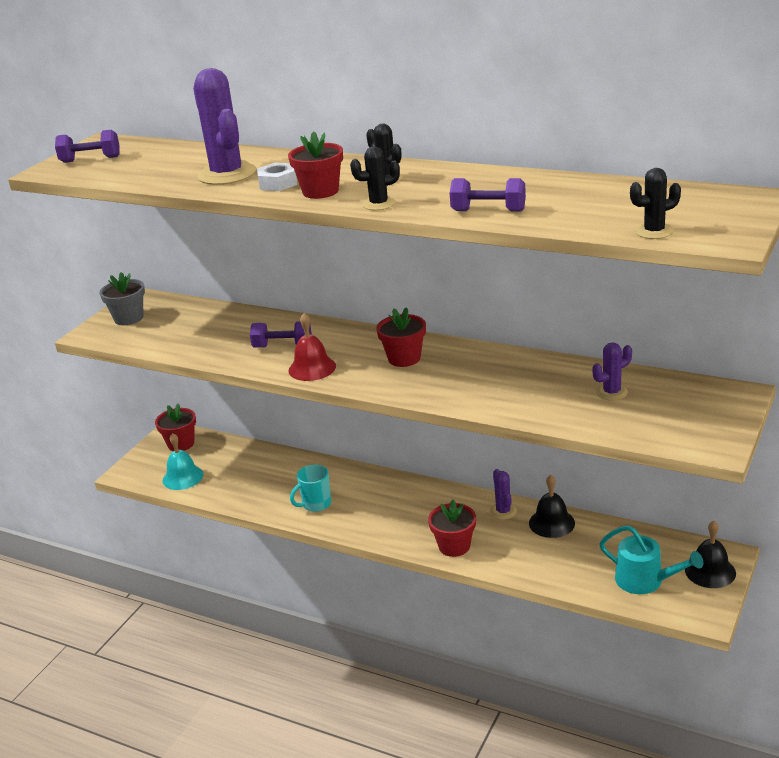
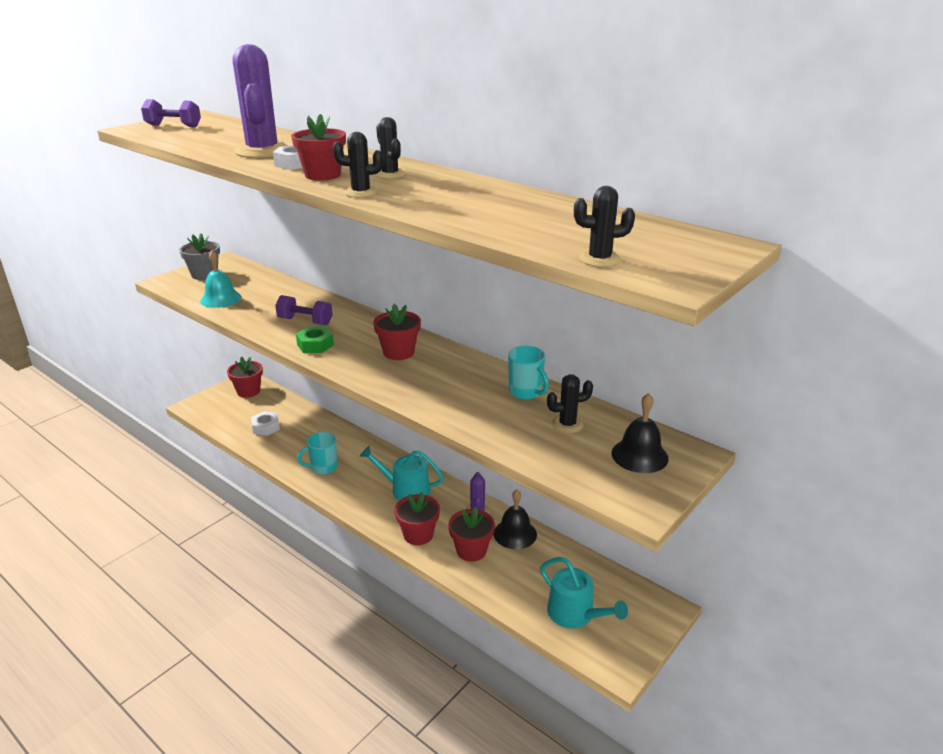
camera: 10 degrees right, 0 degrees up
turquoise bell [163,433,203,490] -> turquoise bell moved to [200,250,241,308]
red bell [289,313,336,381] -> green nut [296,326,334,353]
purple dumbbell [450,178,526,212] -> none
purple cactus [592,342,632,401] -> black cactus [547,374,593,433]
black bell [685,521,736,588] -> black bell moved to [611,393,669,473]
none -> white nut [251,411,280,436]
none -> turquoise watering can [360,446,444,501]
none -> red flower pot [448,507,495,561]
none -> turquoise mug [508,346,549,400]

